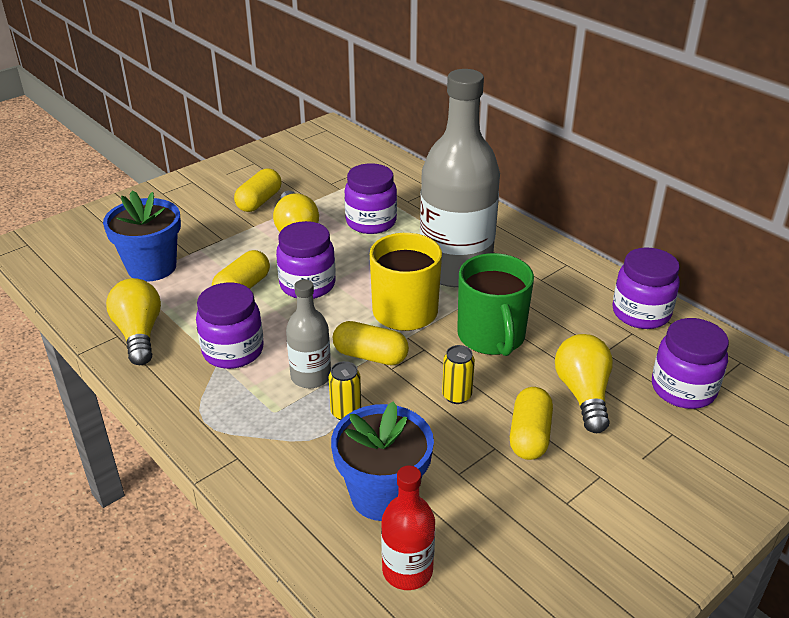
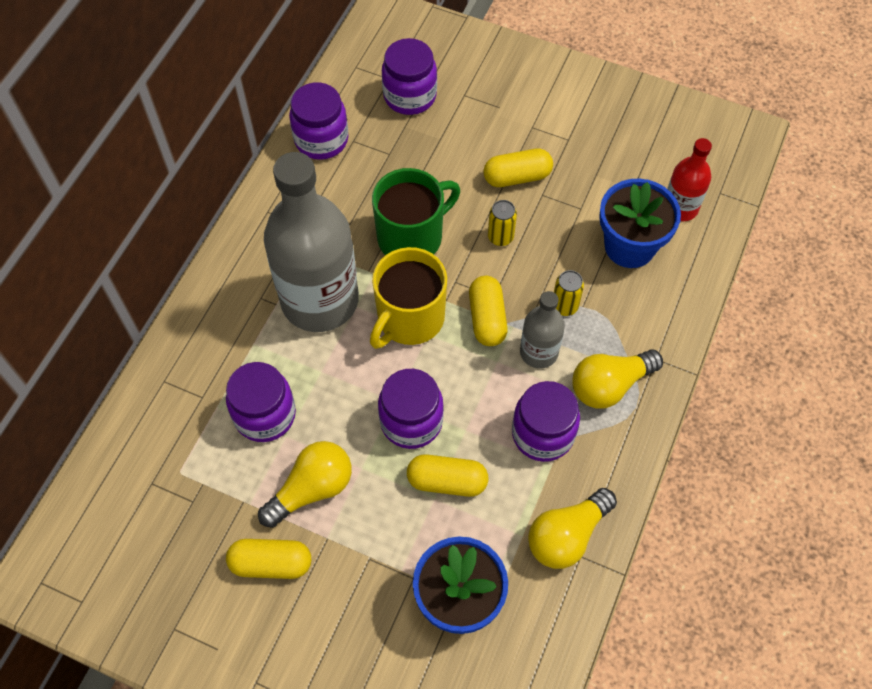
camera: 115 degrees left, 25 degrees up
yellow light bulb [555,334,613,433] -> yellow light bulb moved to [572,350,663,409]

